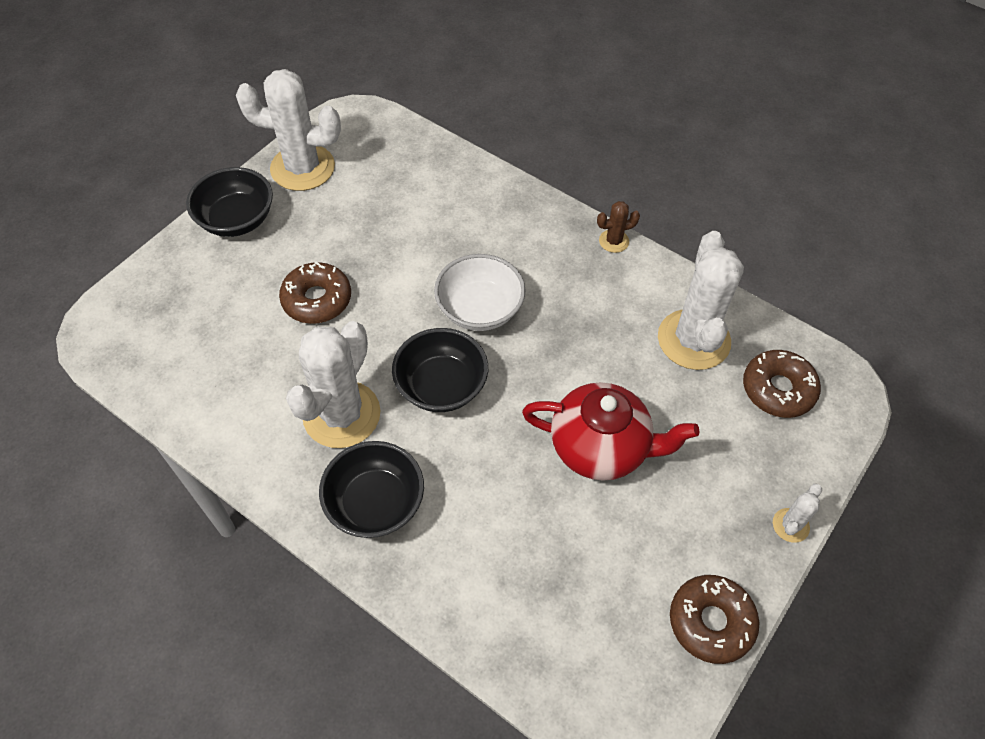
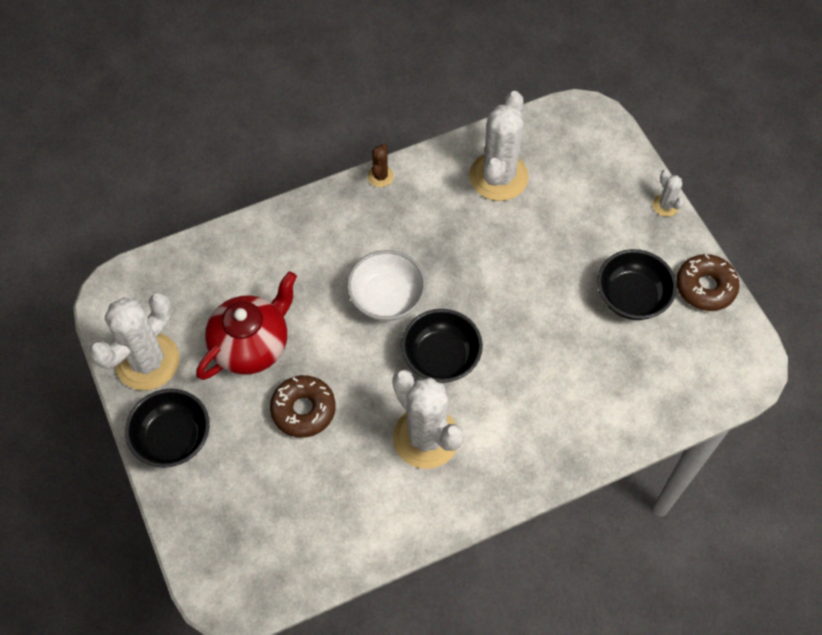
camera: 60 degrees left, 5 degrees up
black bowl [319,441,424,538] -> black bowl moved to [597,249,677,320]
red teapot [522,382,700,481] -> red teapot moved to [196,271,297,380]
white cactus [658,231,744,370] -> white cactus turned 75 degrees clockwise [469,91,529,201]
brown donut [743,350,821,418] -> none

